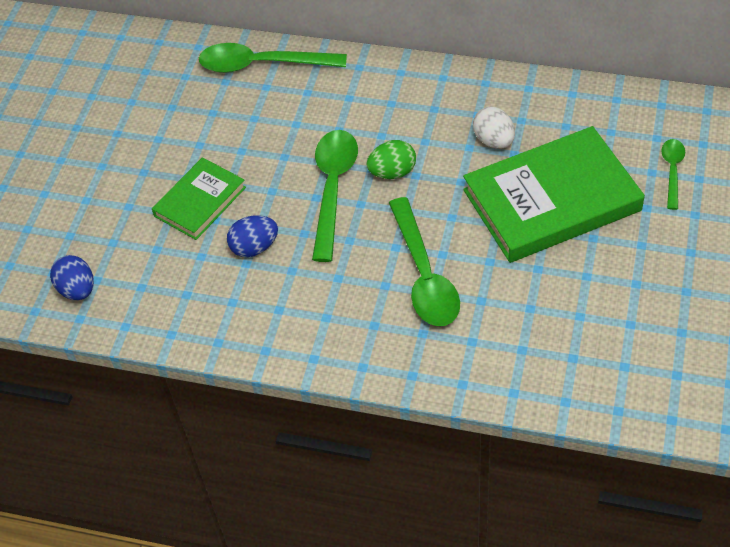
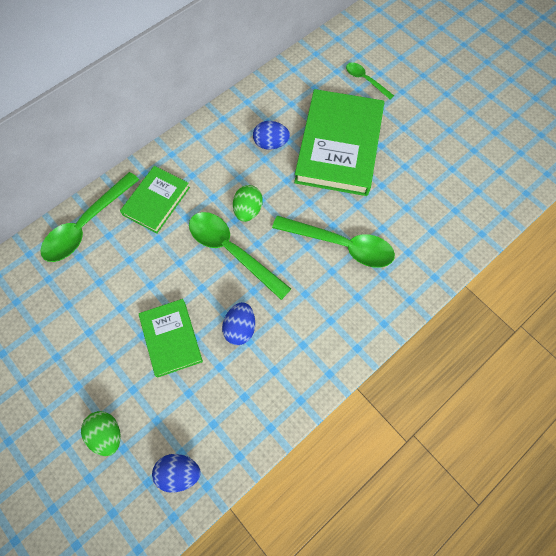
camera: 60 degrees left, 15 degrees up
white egg [473,107,515,149] -> blue egg [253,121,290,150]
none -> green egg [81,411,121,456]
none -> green book [120,166,190,233]

